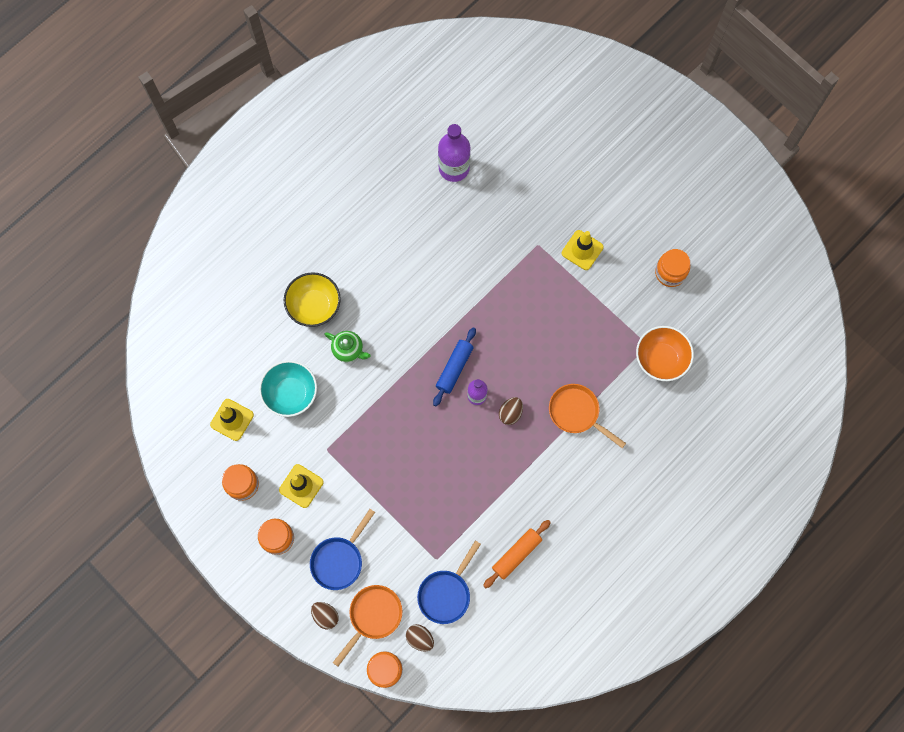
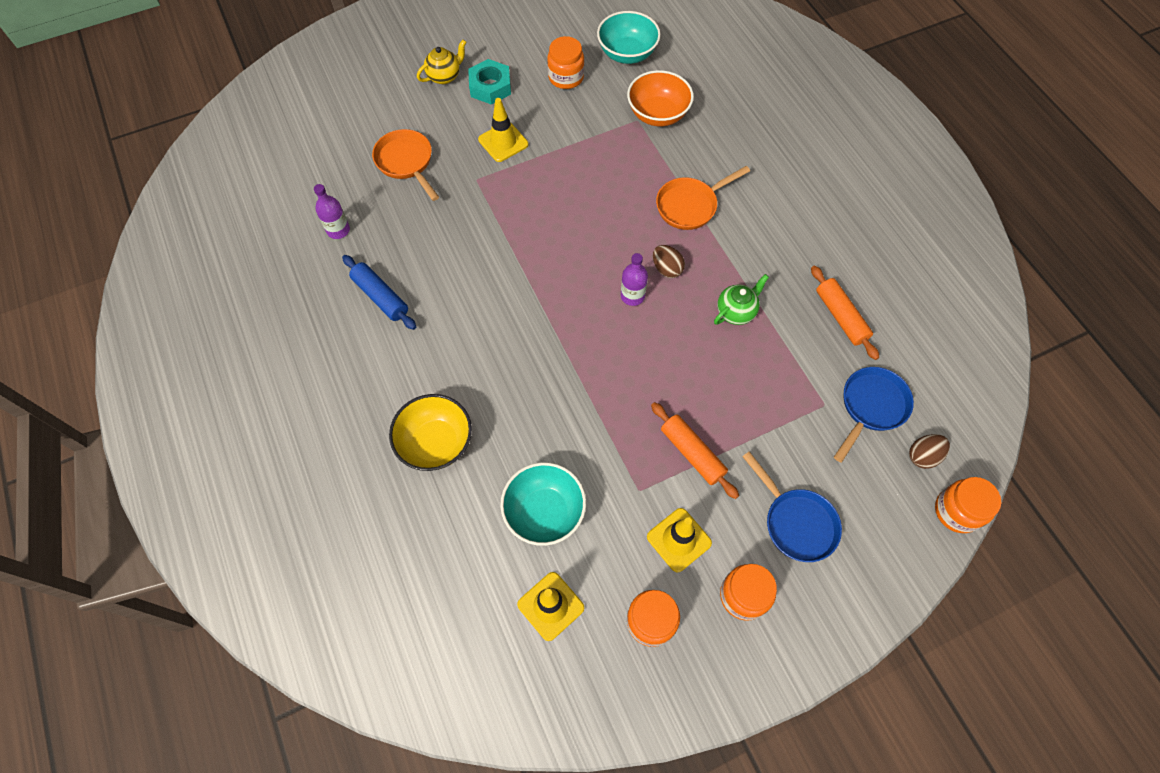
camera: 70 degrees left, 10 degrees down
brown egg [311,602,338,629] -> none
green teapot [325,331,371,362] -> green teapot moved to [714,274,769,325]
orange pan [333,585,402,667] -> orange pan moved to [372,129,439,201]
blue pan [417,541,481,624] -> blue pan turned 105 degrees counterclockwise [834,367,914,463]
blue rolling pin [433,327,476,406] -> blue rolling pin moved to [342,255,416,330]
purple bottle [438,124,471,182] -> purple bottle [314,184,350,239], size x0.59
none -> yellow teapot [417,40,466,84]
none -> turquoise nut [468,59,511,105]
none -> turquoise bowl [597,11,661,64]
none -> orange rolling pin [651,402,739,499]

